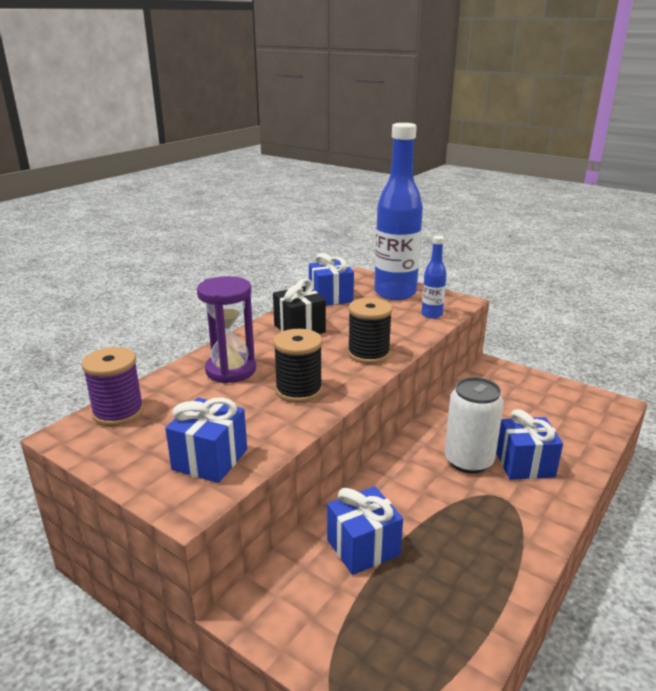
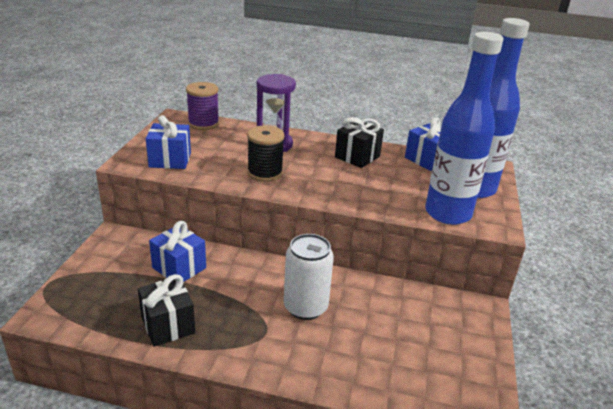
camera: 65 degrees right, 5 degrees up
black spool [348,298,393,364] -> none
blue bottle [422,235,447,319] -> blue bottle [425,32,504,225], size x2.15
blue gift [496,409,563,480] -> none
none -> black gift [138,274,195,347]

